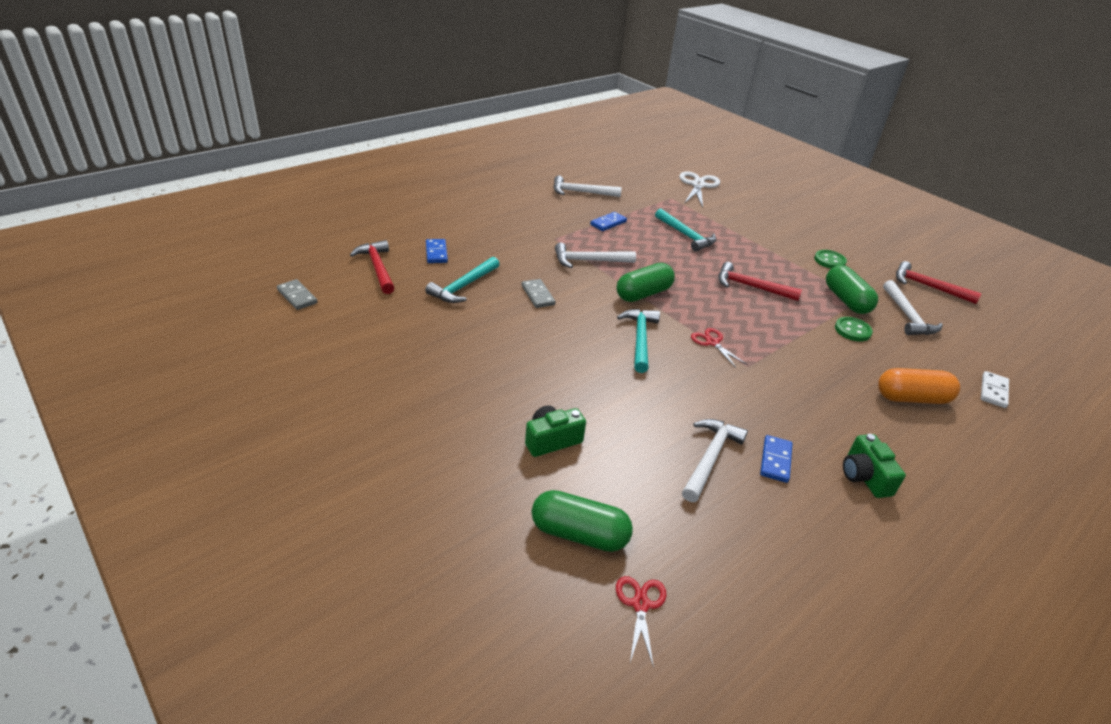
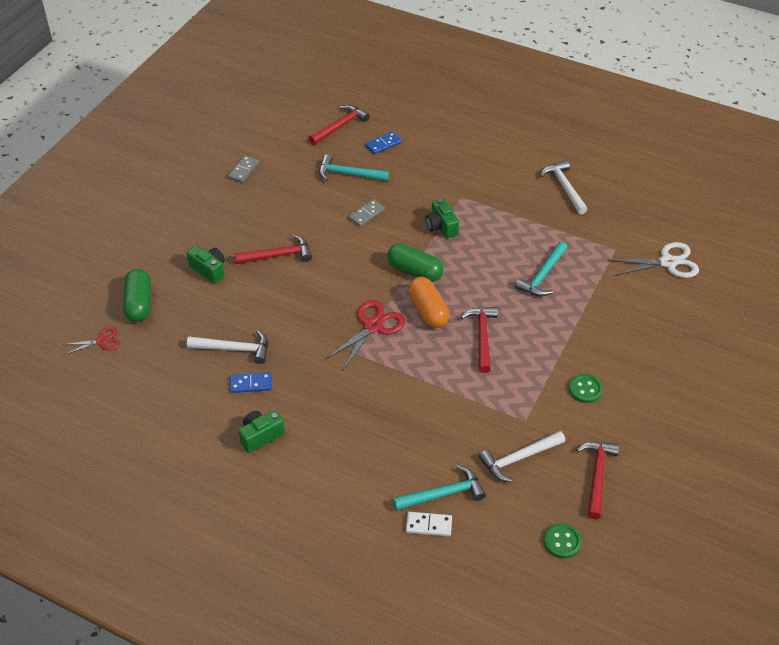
camera: 70 degrees right, 10 degrees up
grey domino [277,279,317,310] -> grey domino moved to [228,155,259,183]
white hammer [555,243,636,268] -> green camera [426,198,459,239]
blue domino [590,212,627,231] -> none
turquoise hammer [617,309,660,373] -> turquoise hammer moved to [393,465,486,511]
red scissors [691,328,746,368] -> red scissors [325,300,405,370], size x1.72
green capsule [826,265,878,314] -> none
green button [835,317,873,342] -> green button moved to [544,523,582,559]
orange capsule [878,368,960,404] -> orange capsule moved to [408,277,450,328]
none -> red hammer [234,235,312,264]

